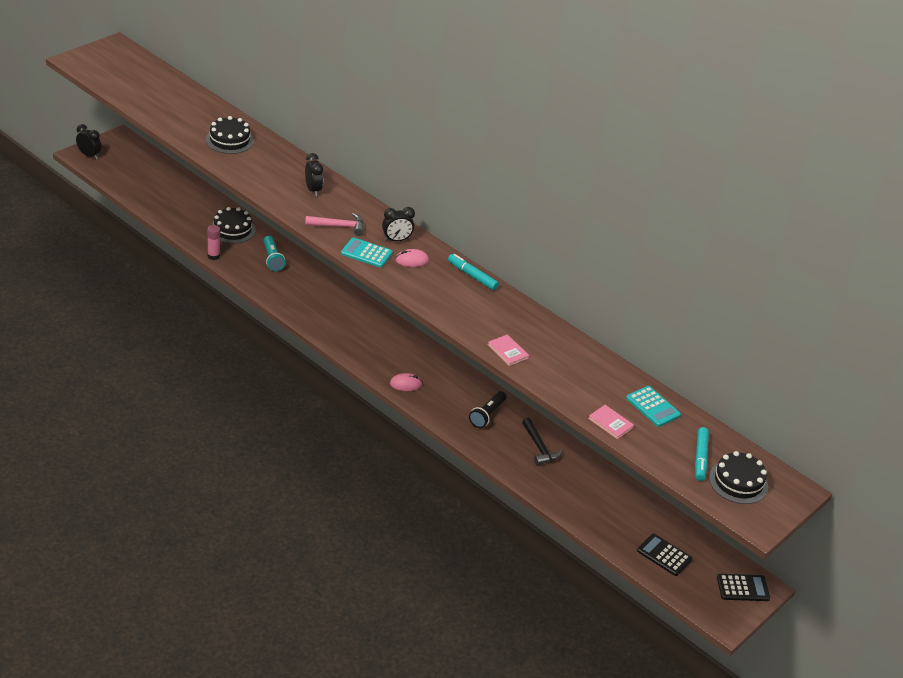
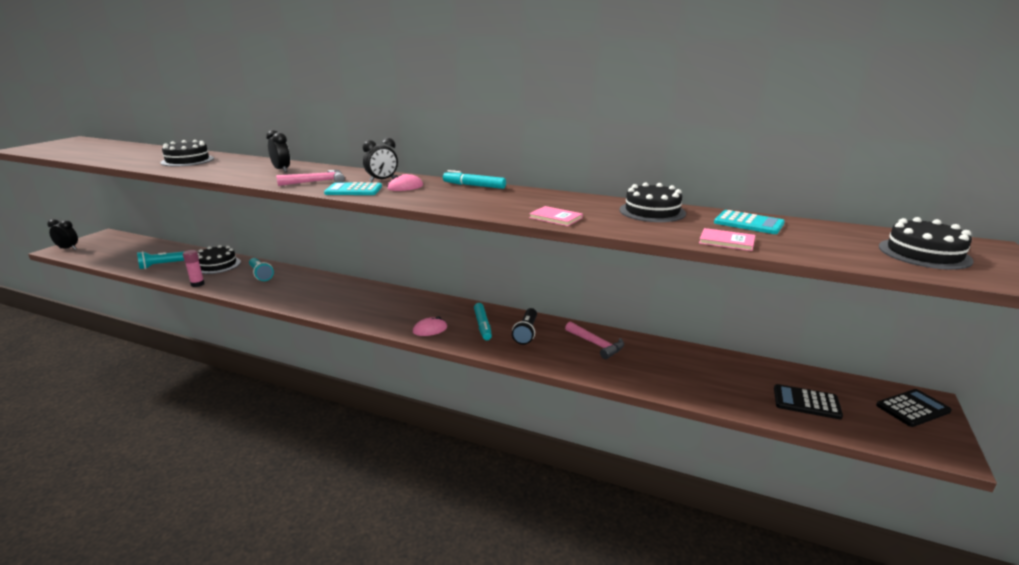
camera: 15 degrees left, 15 degrees down
black hammer [522,418,563,465] -> pink hammer [565,322,624,359]
turquoise marker [695,427,709,481] -> turquoise marker moved to [474,303,492,340]
none -> turquoise flashlight [137,251,185,269]
none -> black cake [620,182,686,222]

